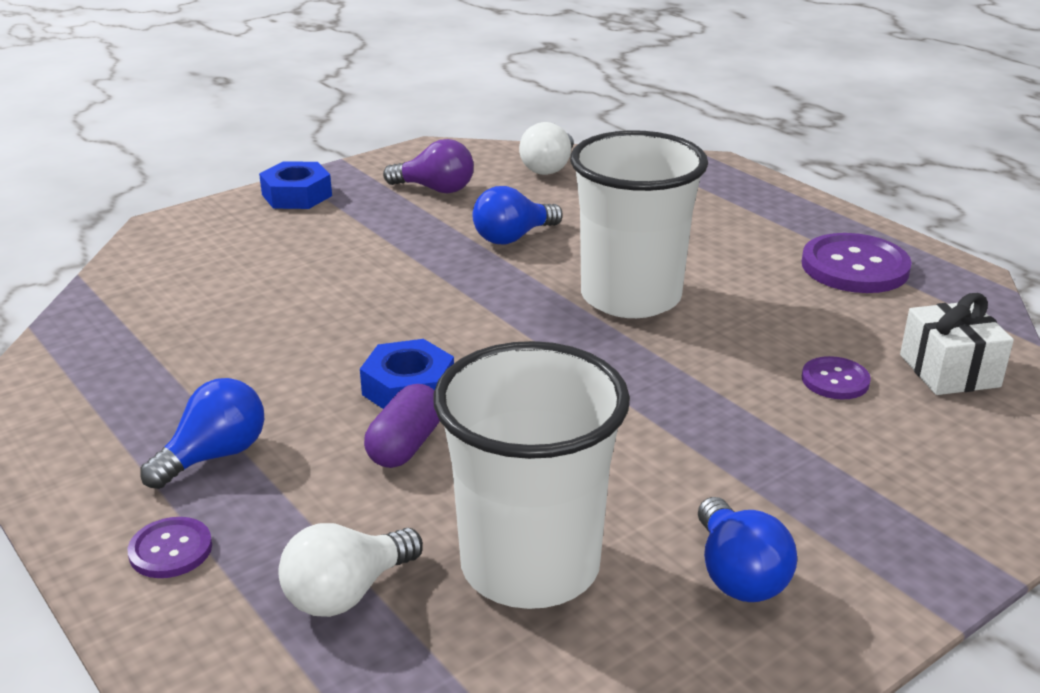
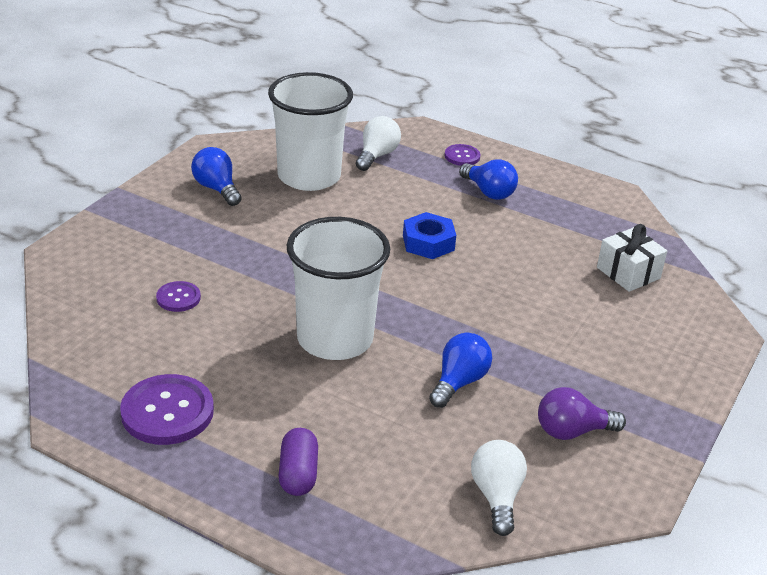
camera: 155 degrees right, 5 degrees up
blue light bulb [140,378,264,489] -> blue light bulb turned 60 degrees counterclockwise [459,159,518,200]
blue nut [259,161,332,209] -> none
purple capsule [364,384,440,468] -> purple capsule moved to [279,428,318,496]
white gift [900,293,1014,395] -> white gift moved to [597,224,667,292]

